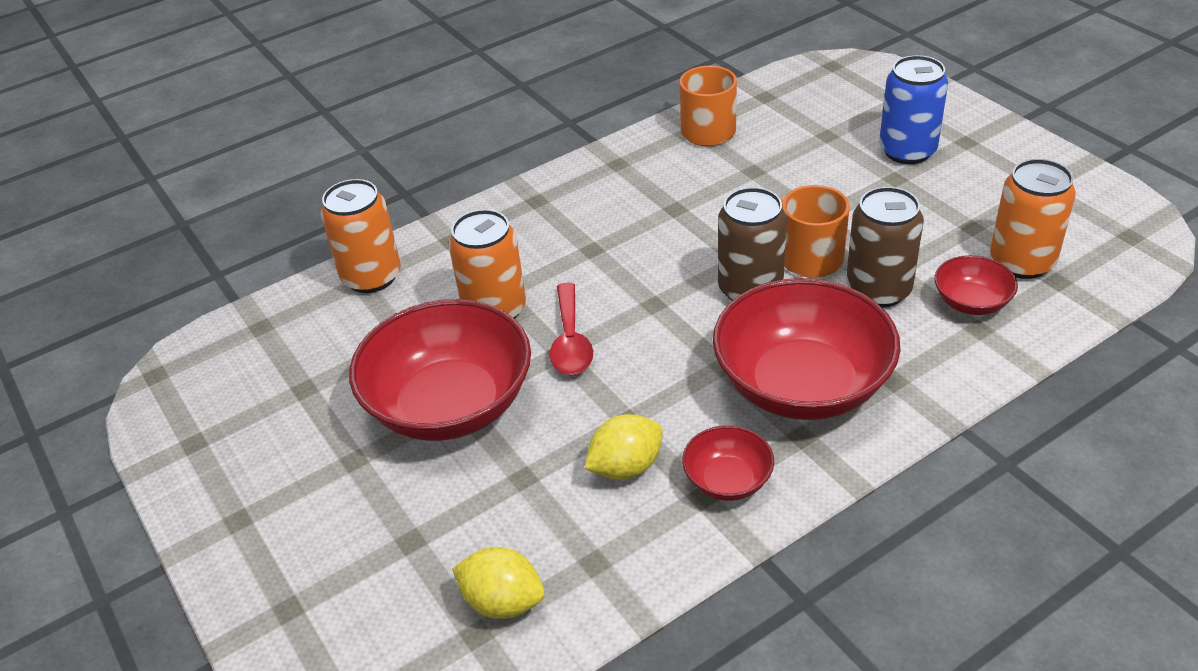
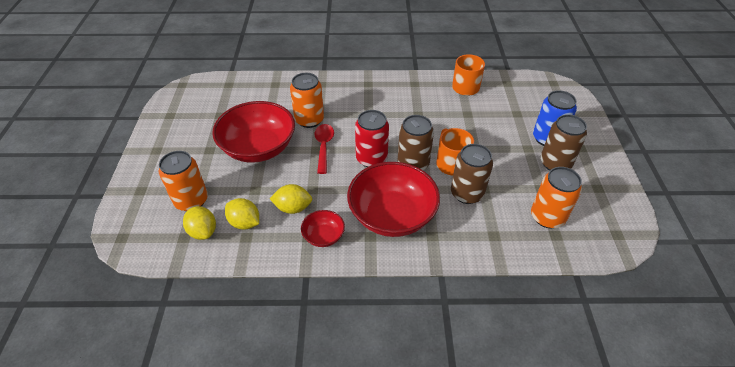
camera: 30 degrees right, 5 degrees up
orange can [321,179,401,293] -> orange can moved to [159,151,208,211]
red spoon [550,282,593,375] -> red spoon turned 150 degrees clockwise [314,124,334,174]
red bowl [935,255,1018,315] -> none
none -> yellow lemon [225,198,259,230]
none -> red can [355,110,389,167]
none -> brown can [540,114,587,171]

